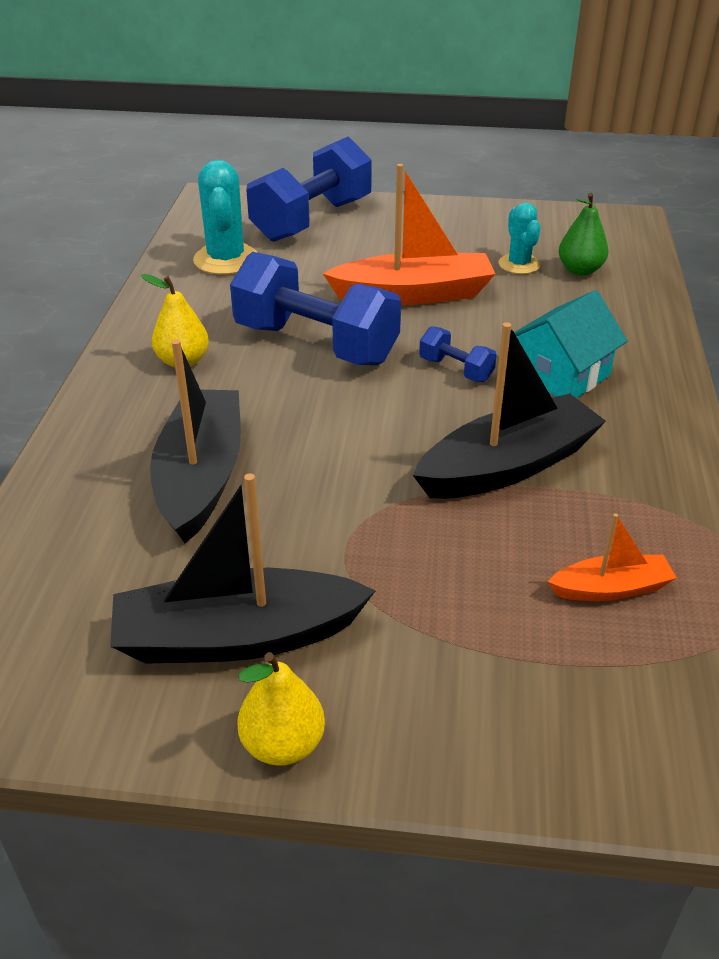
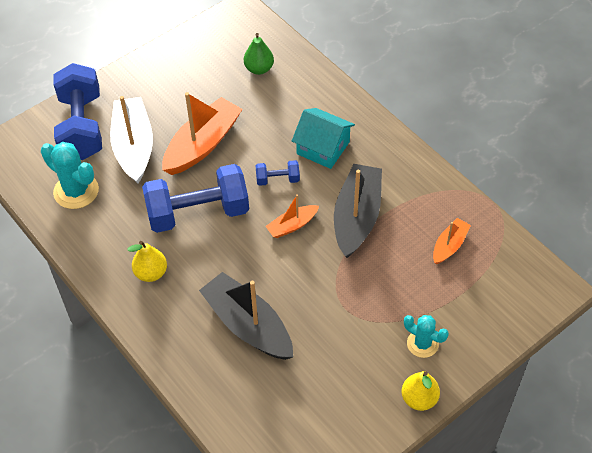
camera: 45 degrees left, 15 degrees up
black boat [110,473,376,664] -> none
turquoise cactus [498,202,540,274] -> turquoise cactus moved to [404,315,449,358]
turquoise house [514,290,628,398] -> turquoise house turned 60 degrees counterclockwise [292,108,355,169]
none -> white boat [110,96,153,184]
none -> orange boat [266,194,319,238]

